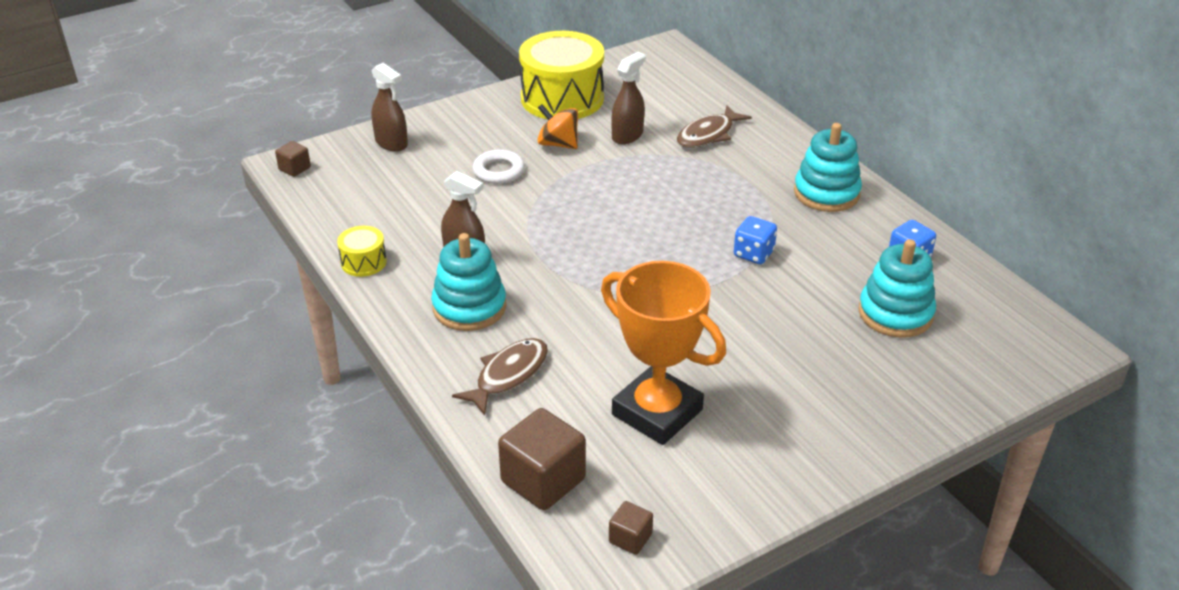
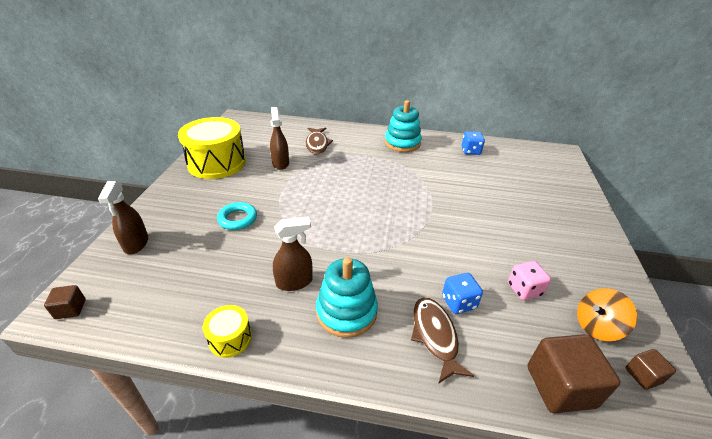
camera: 50 degrees left, 0 degrees up
brown spray bottle [371,63,408,152] -> brown spray bottle turned 90 degrees clockwise [98,181,148,254]
white ring [473,149,525,184] -> turquoise ring [217,202,257,230]
orange spinning top [537,104,578,149] -> orange spinning top moved to [577,288,637,341]
orange trophy [601,261,726,445] -> pink dice [508,261,551,300]
blue dice [734,216,777,264] -> blue dice moved to [442,273,483,314]
turquoise stacking toy [858,239,936,338] -> none

